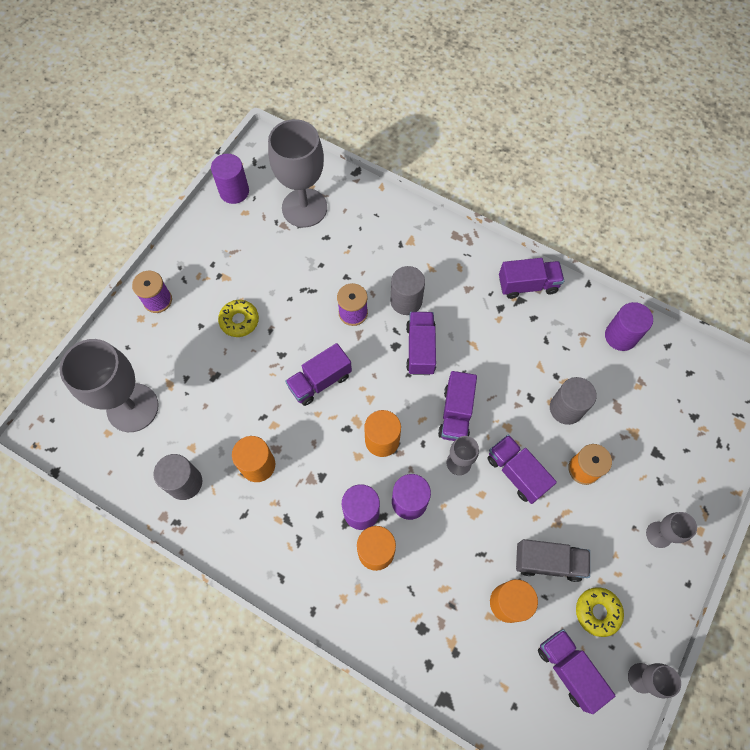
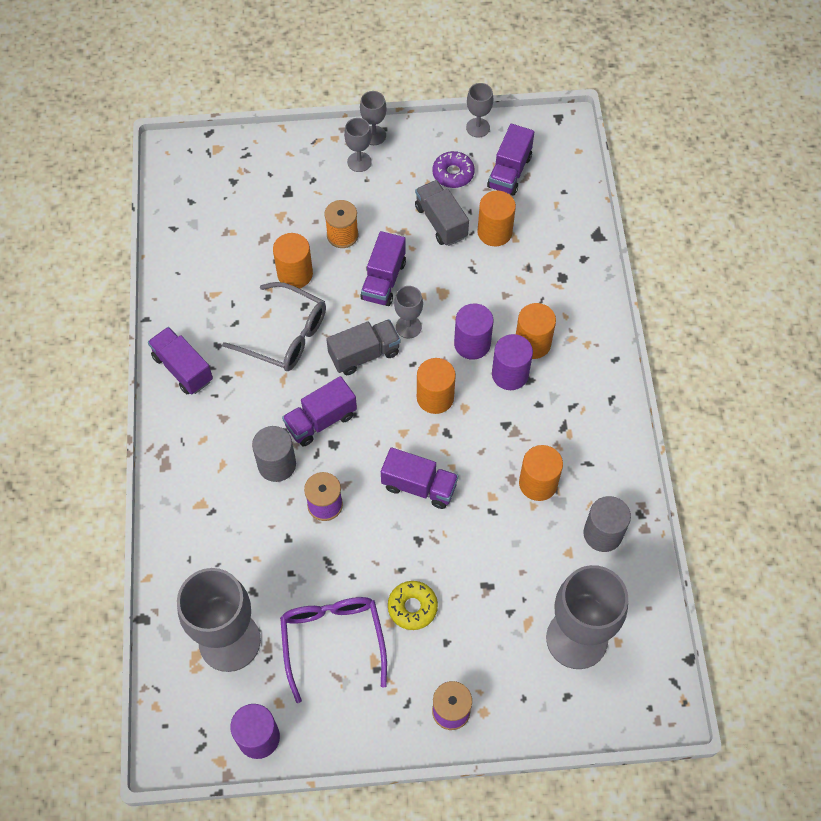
camera: 125 degrees left, 5 degrees down
purple truck [438,371,477,441] -> grey truck [326,319,401,375]
grey cylinder [550,377,597,425] -> orange cylinder [273,233,313,288]
yellow donut [576,587,624,637] -> purple donut [432,151,475,188]
purple cylinder [605,302,653,351] -> none
none -> grey glasses [222,282,326,371]
none -> purple glasses [280,597,387,703]
none -> grey goblet [360,91,387,145]

